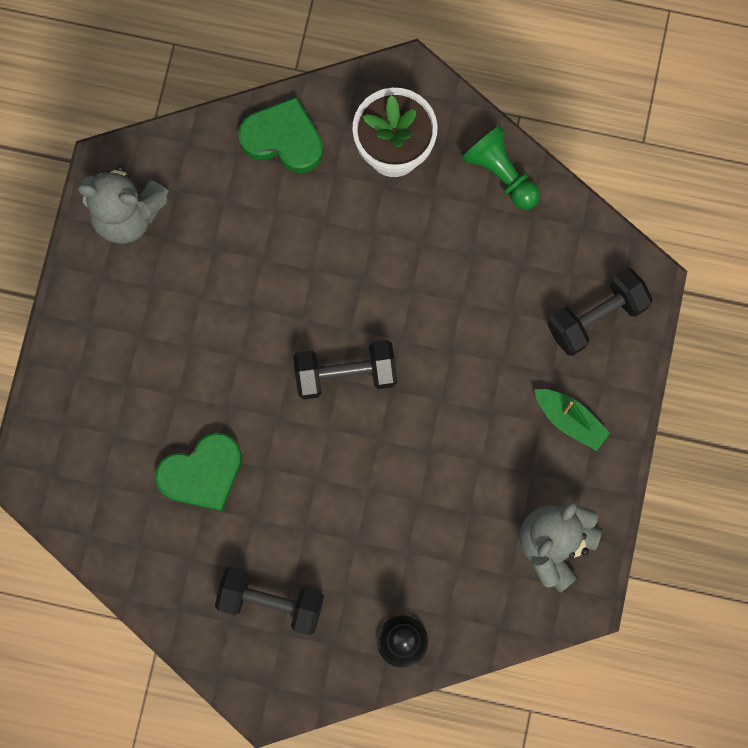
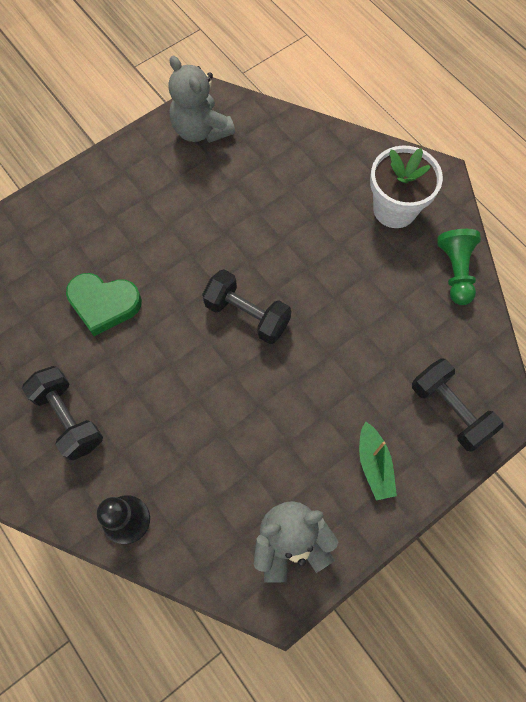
camera: 40 degrees right, 10 degrees down
green heart [238,97,323,173] -> none
black dumbbell [547,268,653,356] -> black dumbbell turned 45 degrees clockwise [412,358,503,452]

